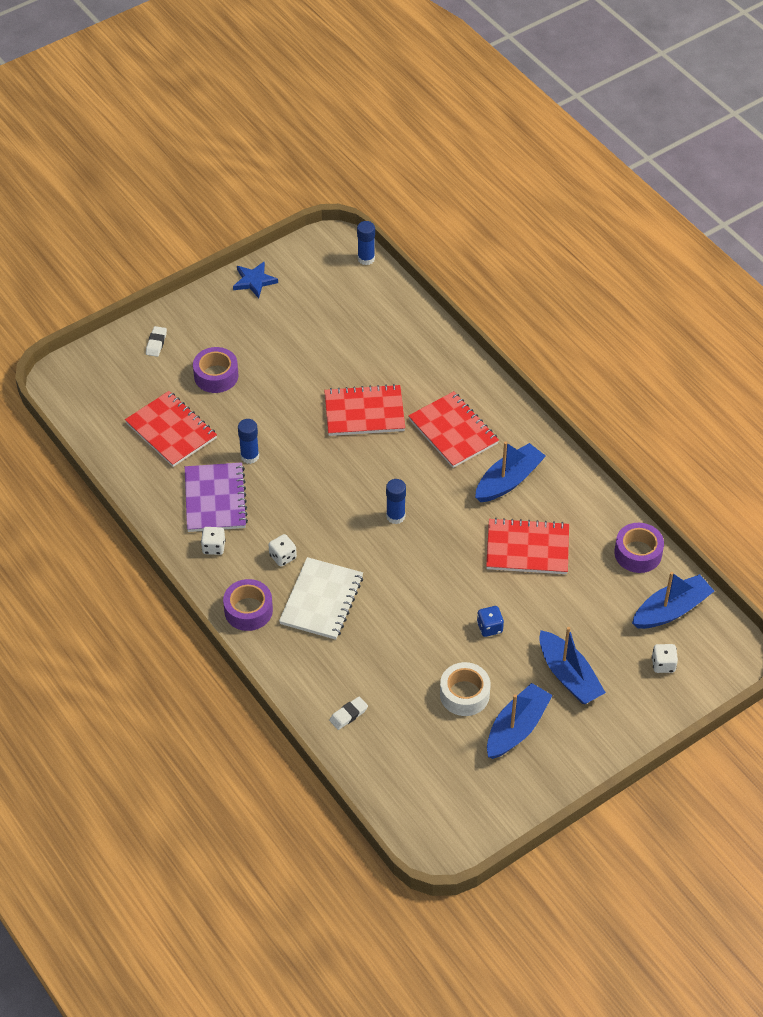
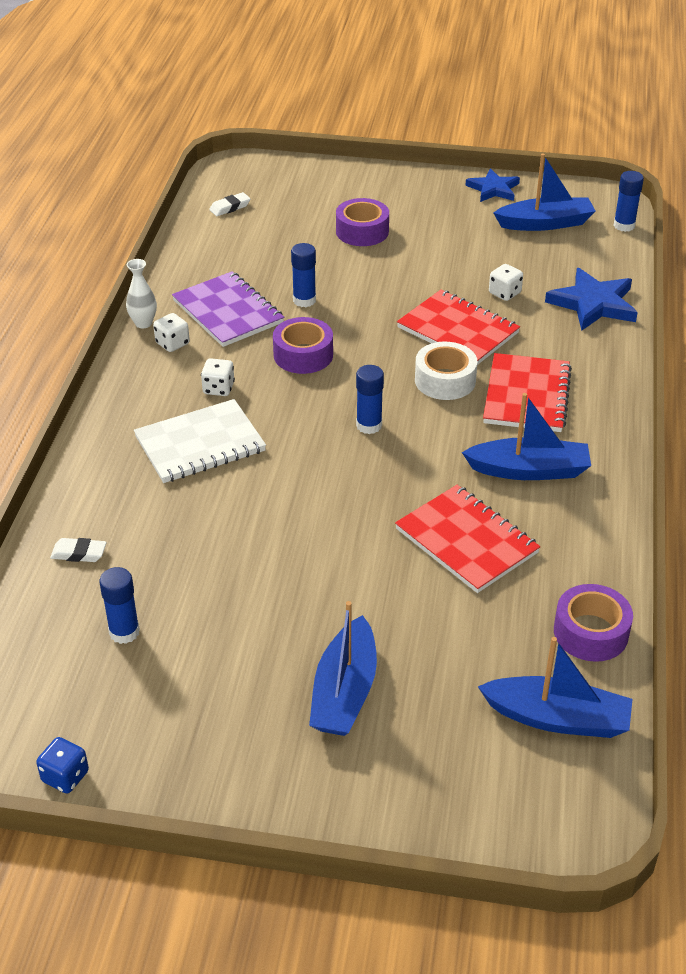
camera: 45 degrees right, 10 degrees down
red notebook [125,391,217,467] -> none
white eraser [146,326,167,357] -> white eraser moved to [209,192,250,216]
purple notebook [185,462,248,532] -> purple notebook turned 75 degrees counterclockwise [172,271,284,347]
purple tape [223,579,273,631] -> purple tape moved to [273,317,333,374]
white tape [440,662,490,716] -> white tape moved to [415,342,477,400]
blue dice [477,606,504,637] -> blue dice moved to [36,737,89,793]
blue boat [487,683,553,759] -> blue boat moved to [493,153,596,231]
white dice [652,644,678,673] -> white dice moved to [489,264,523,301]
none -> blue glue stick [99,567,140,644]
none -> white vase [126,259,157,328]
none -> blue star [545,268,638,330]

